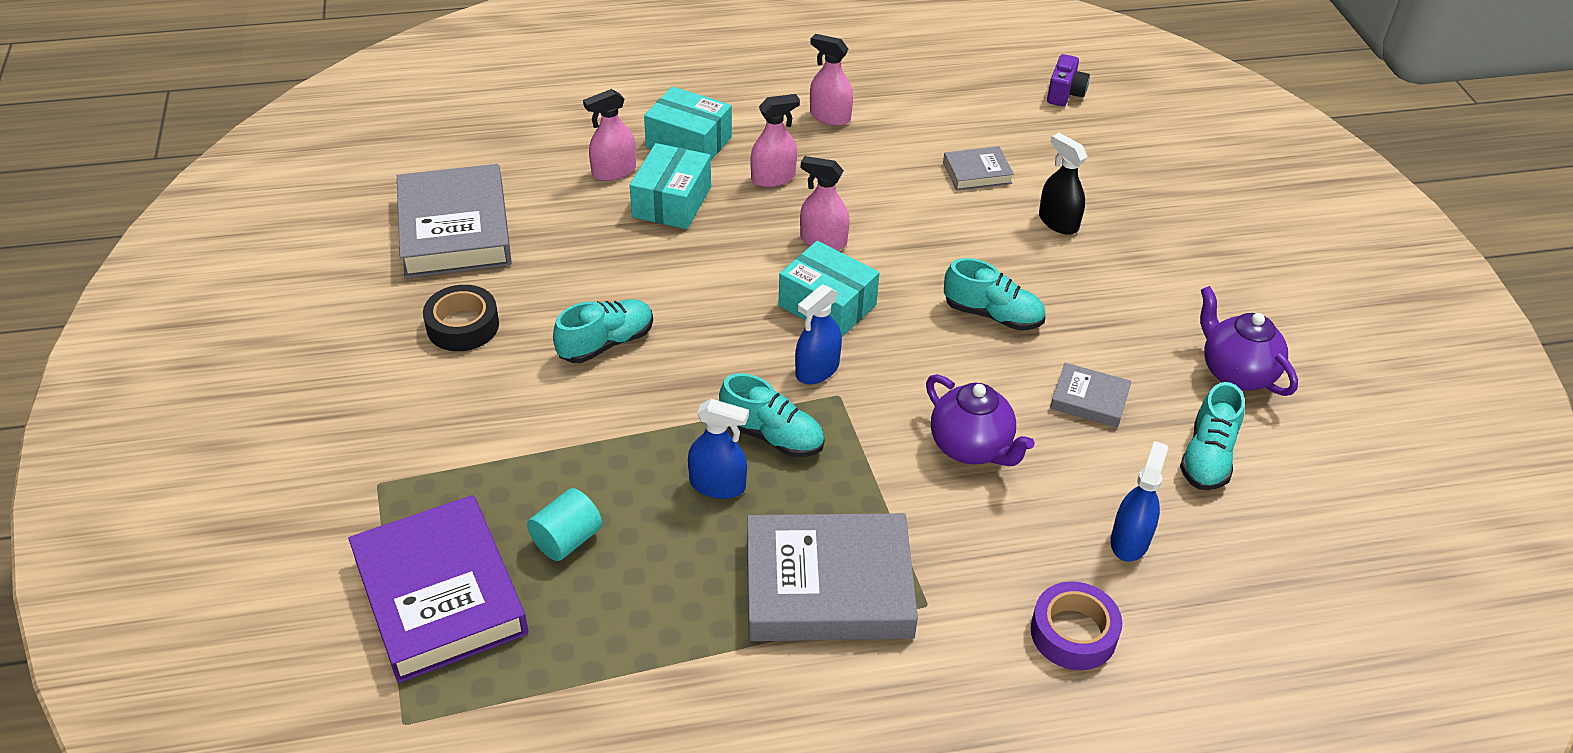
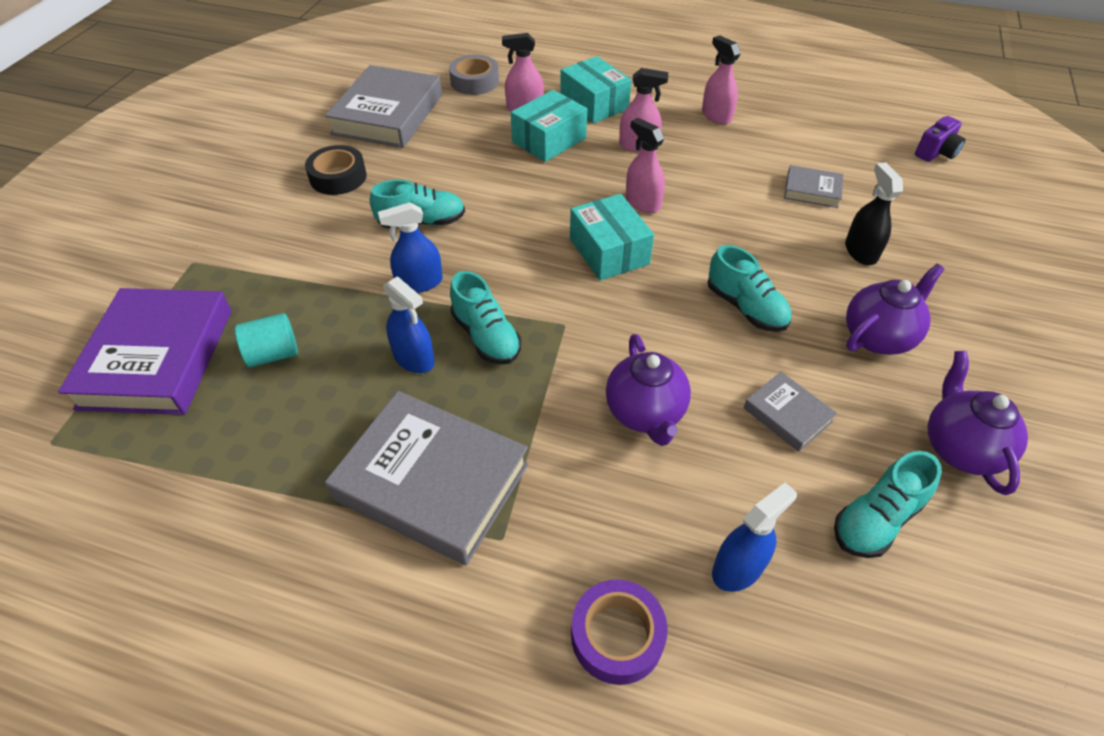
camera: 30 degrees right, 5 degrees up
blue spray bottle [795,284,842,384] -> blue spray bottle moved to [378,202,443,293]
none -> grey tape [449,54,499,95]
none -> purple teapot [846,264,944,355]

